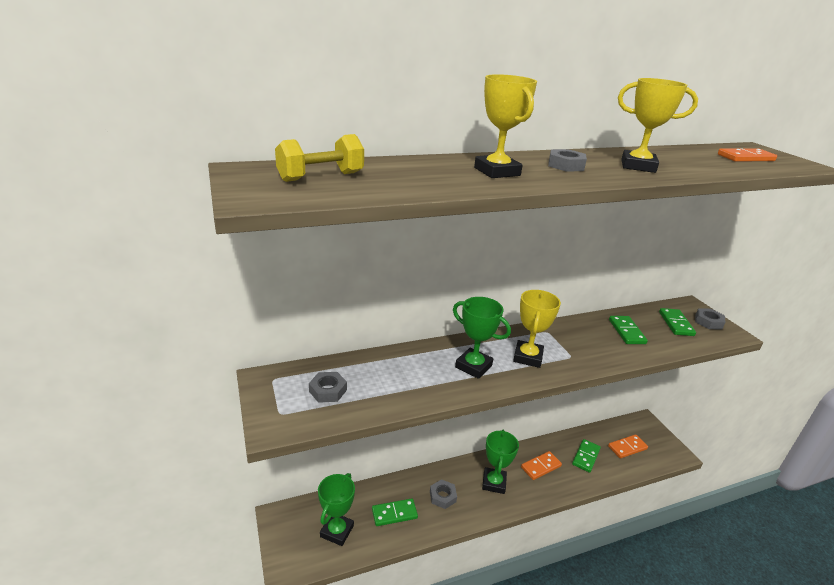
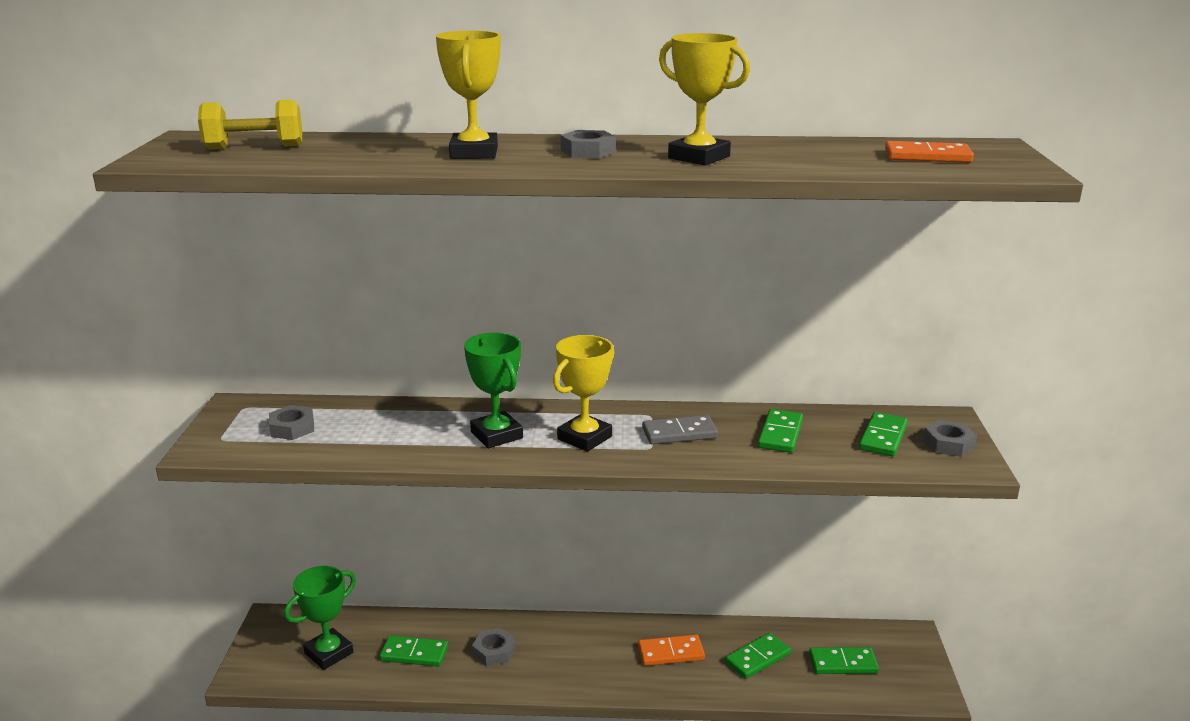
camera: 25 degrees right, 5 degrees down
green trophy [482,430,519,494] -> none
orange domino [608,435,648,458] -> green domino [809,647,879,674]
none -> grey domino [642,415,718,444]

